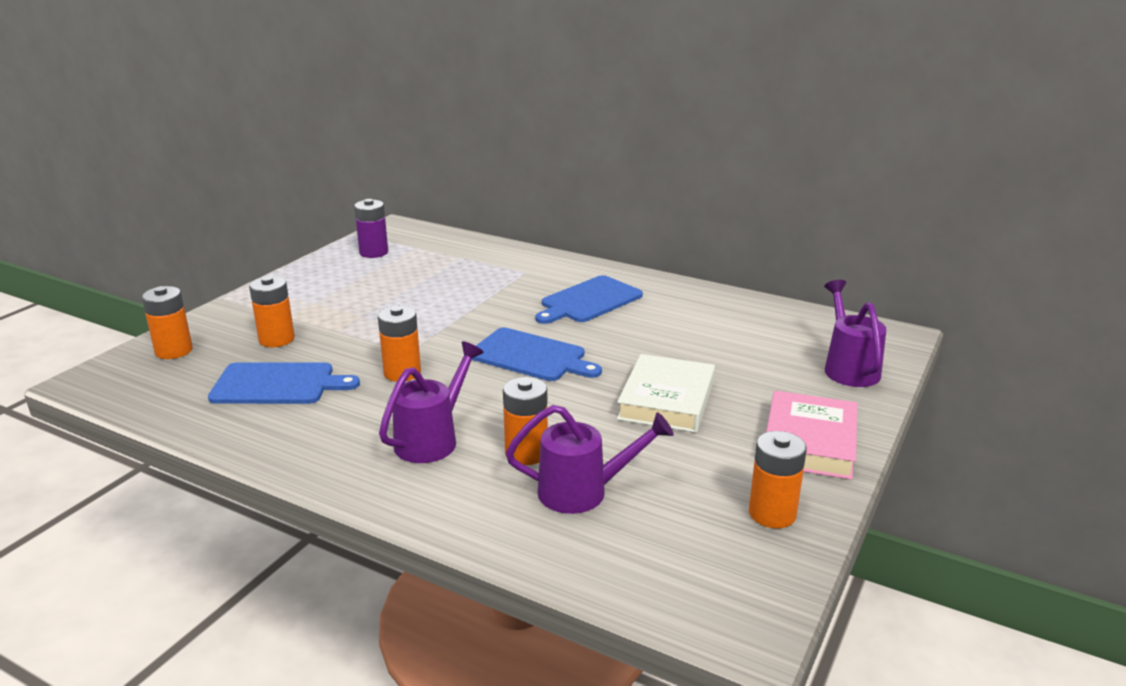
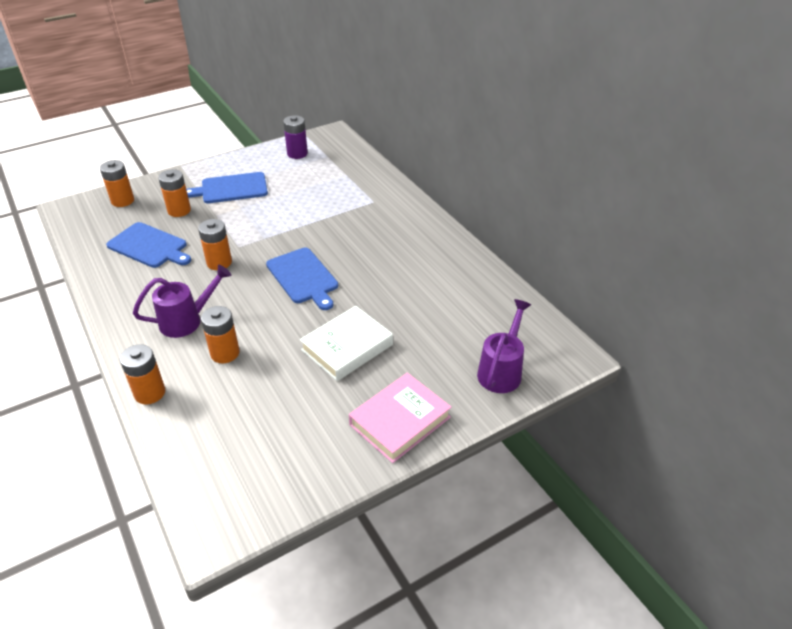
camera: 30 degrees right, 15 degrees up
purple watering can [506,405,674,514] -> none
blue cutting board [535,275,643,324] -> blue cutting board moved to [186,172,268,203]
orange battery [749,431,807,528] -> orange battery moved to [120,344,165,404]

